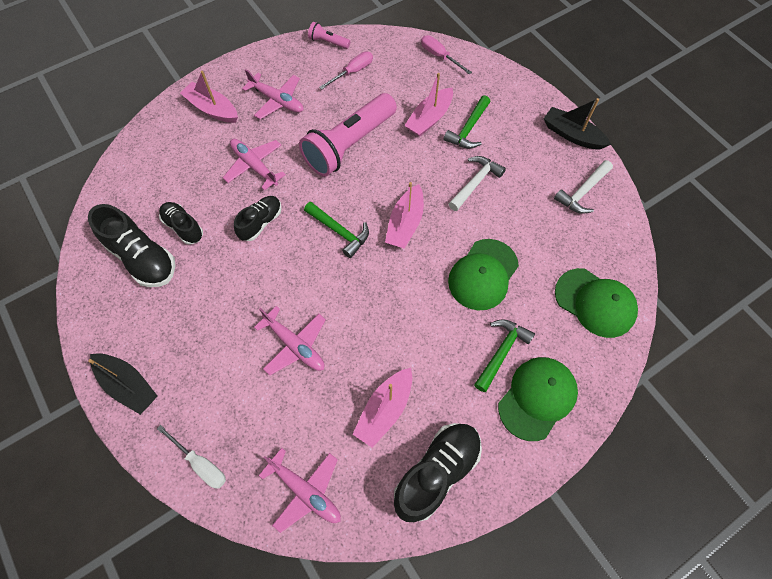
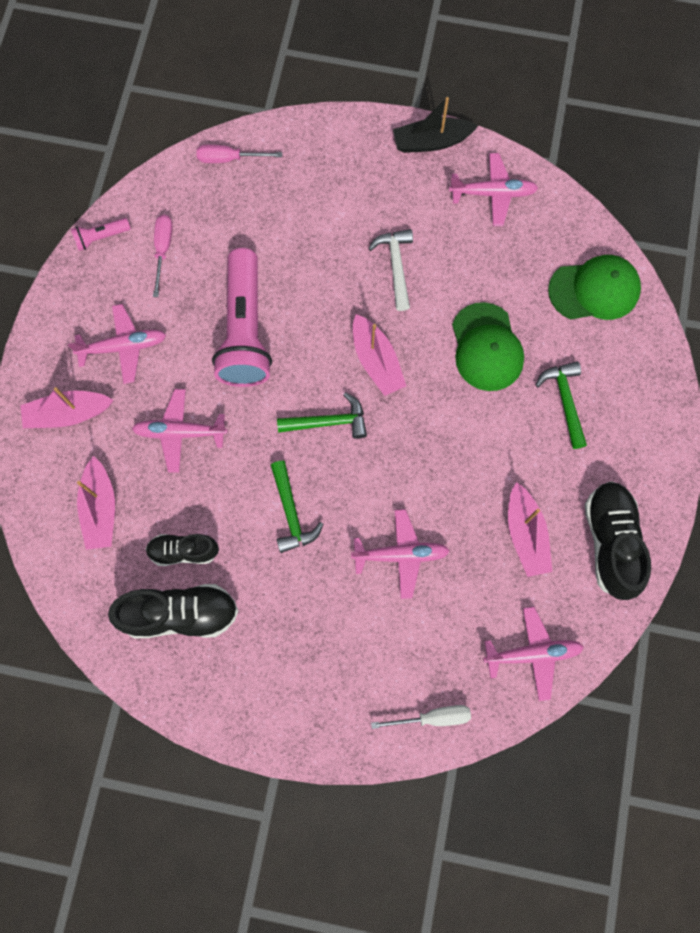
camera: 45 degrees left, 10 degrees up
black boat [88,353,158,415] -> none
black shoe [234,196,282,241] -> none
pink boat [404,73,453,137] -> pink boat moved to [77,456,115,550]
green hammer [443,95,491,149] -> green hammer moved to [271,461,323,553]
green cap [498,357,578,441] -> none
white hammer [554,160,613,214] -> pink plane [449,153,538,226]

